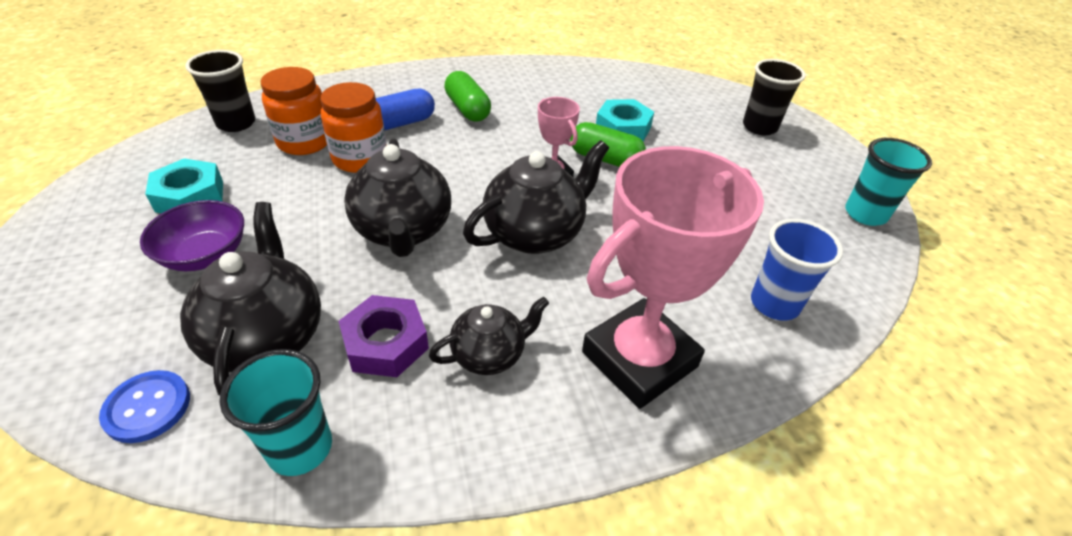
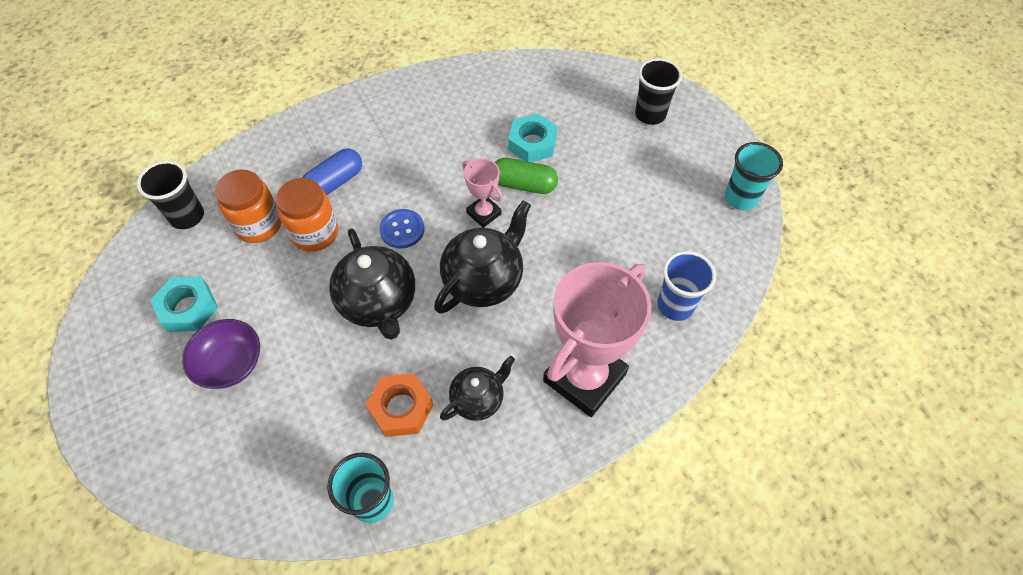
camera: 10 degrees left, 15 degrees up
blue button [99,370,190,443] -> blue button moved to [379,209,424,249]
black teapot [180,202,321,396] -> none
purple nut [339,295,429,377] -> orange nut [365,373,433,437]
green capsule [444,71,491,122] -> none

